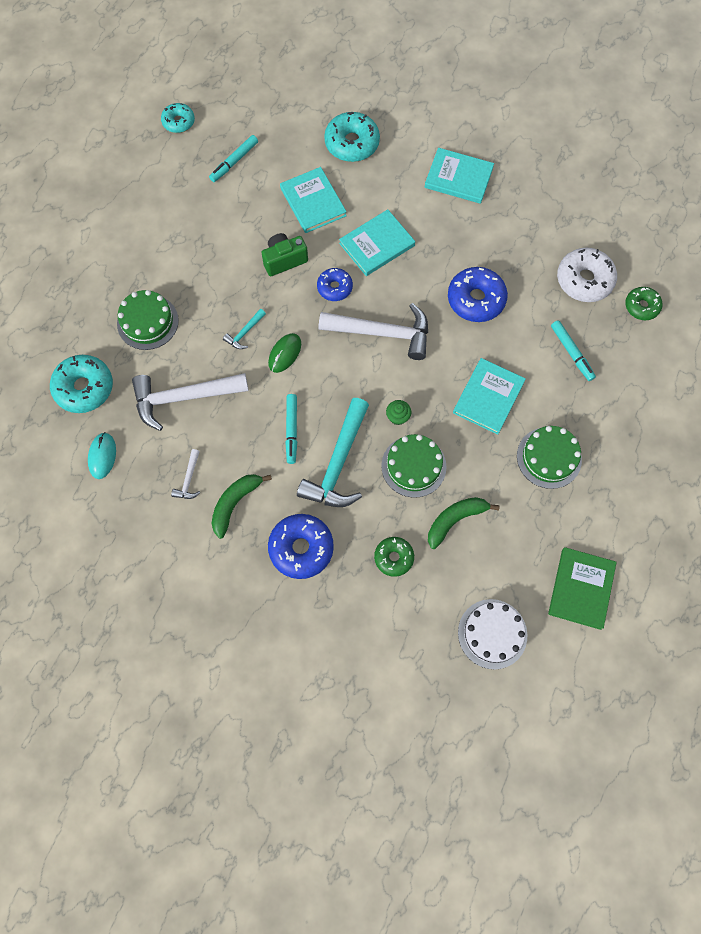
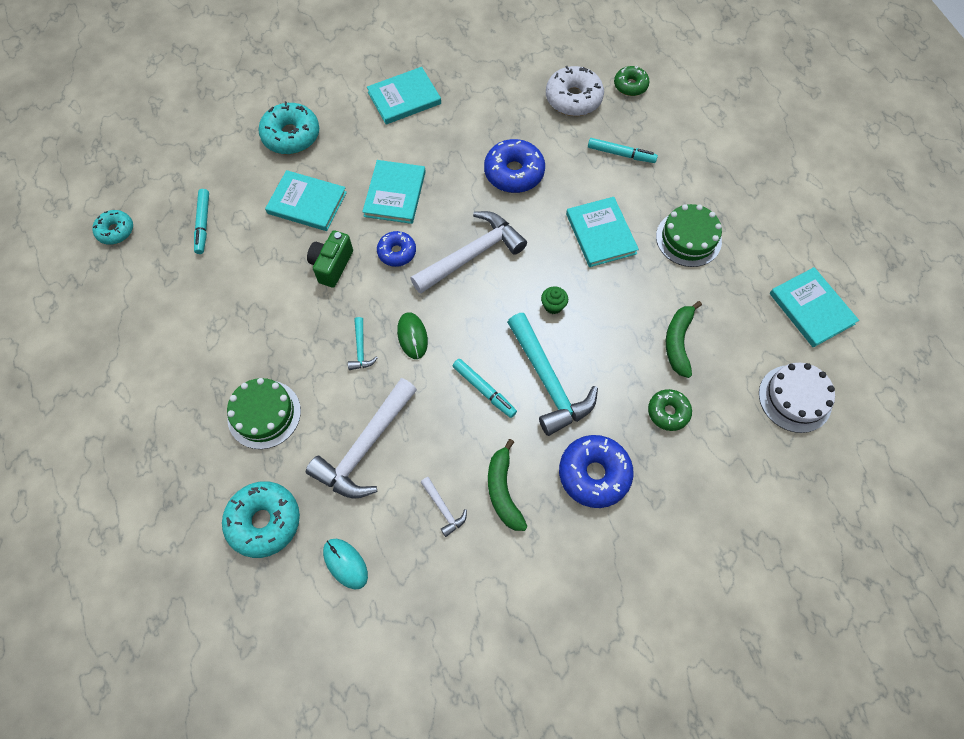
camera: 45 degrees left, 5 degrees down
green cake [381,434,447,498] -> none
green book [548,547,617,630] -> turquoise book [770,267,859,347]

